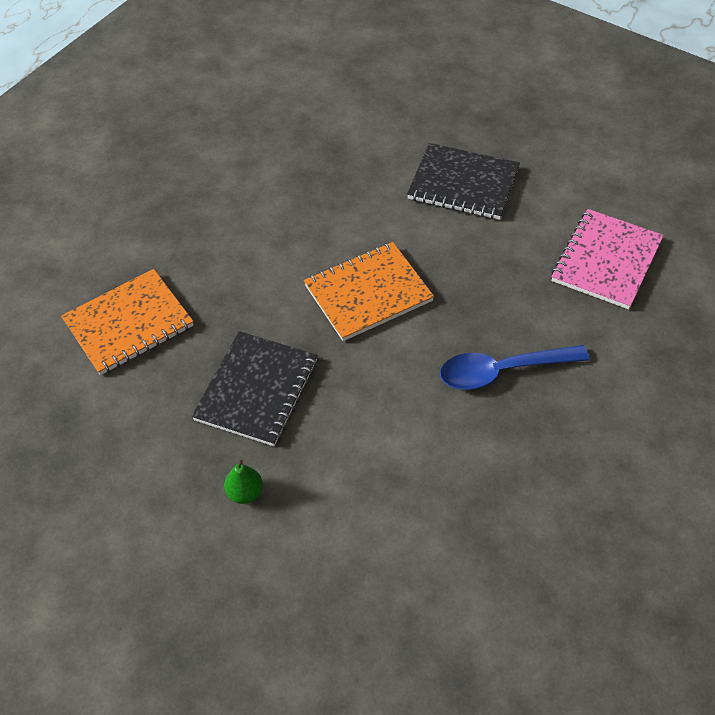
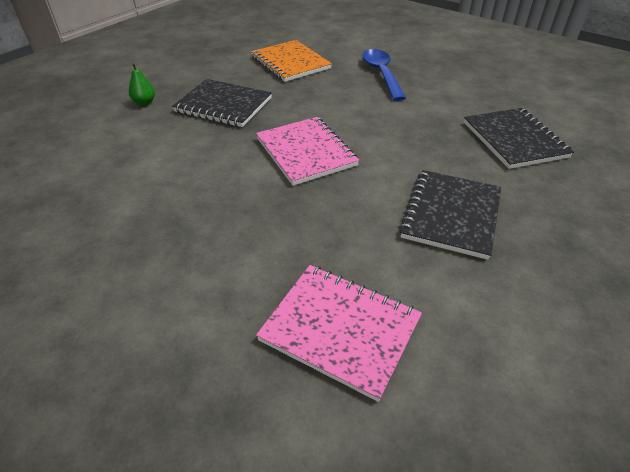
camera: 90 degrees right, 10 degrees down
orange notebook [304,242,434,341] -> pink notebook [256,117,359,185]
blue spoon [440,345,589,390] -> blue spoon moved to [362,49,406,101]
none -> black notebook [464,108,574,169]

